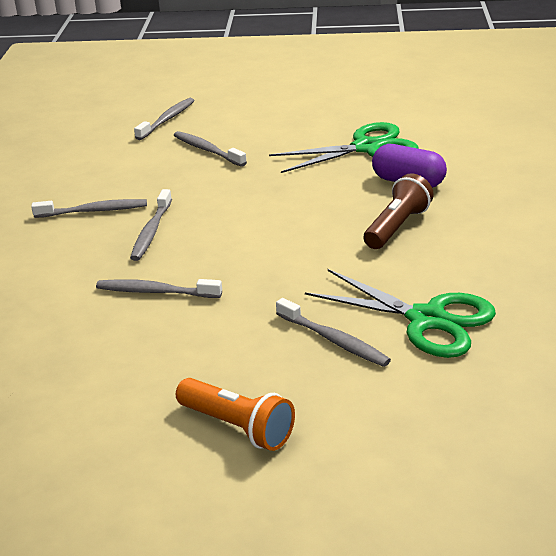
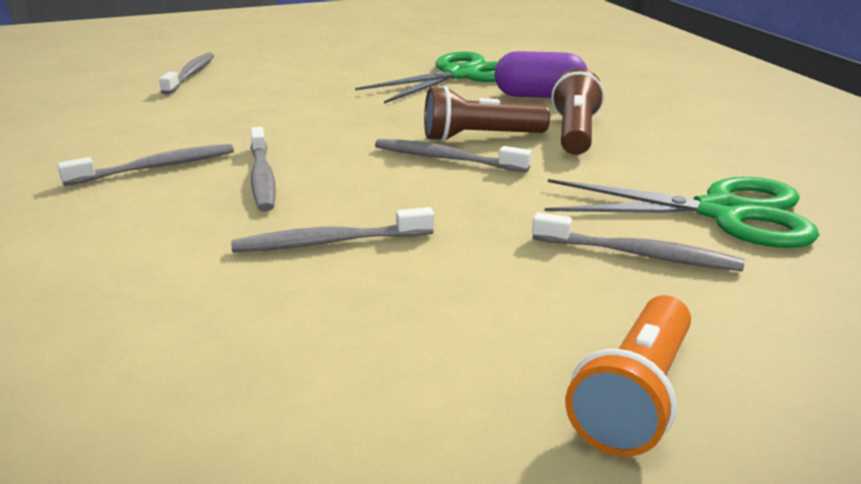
camera: 25 degrees left, 5 degrees down
grey toothbrush [174,131,247,167] -> grey toothbrush moved to [375,139,531,172]
orange flashlight [176,378,295,451] -> orange flashlight turned 105 degrees clockwise [565,295,691,457]
none -> brown flashlight [424,86,550,142]

